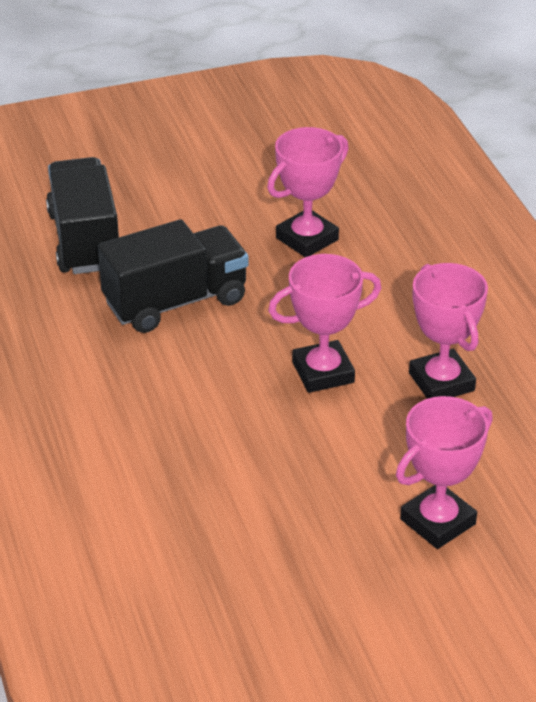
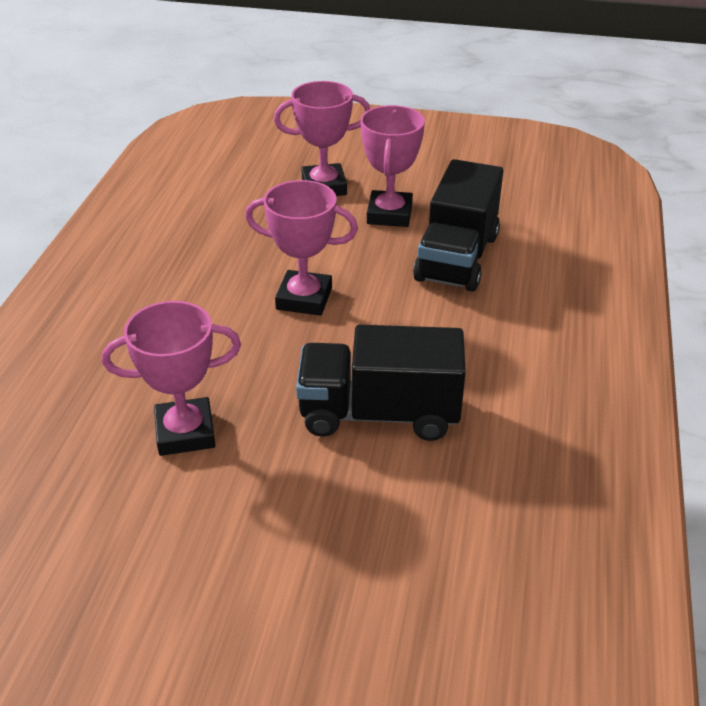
camera: 150 degrees left, 0 degrees up
black truck [46,157,119,274] -> black truck moved to [413,159,503,292]
pink trophy [409,263,488,399] -> pink trophy moved to [360,105,425,227]

